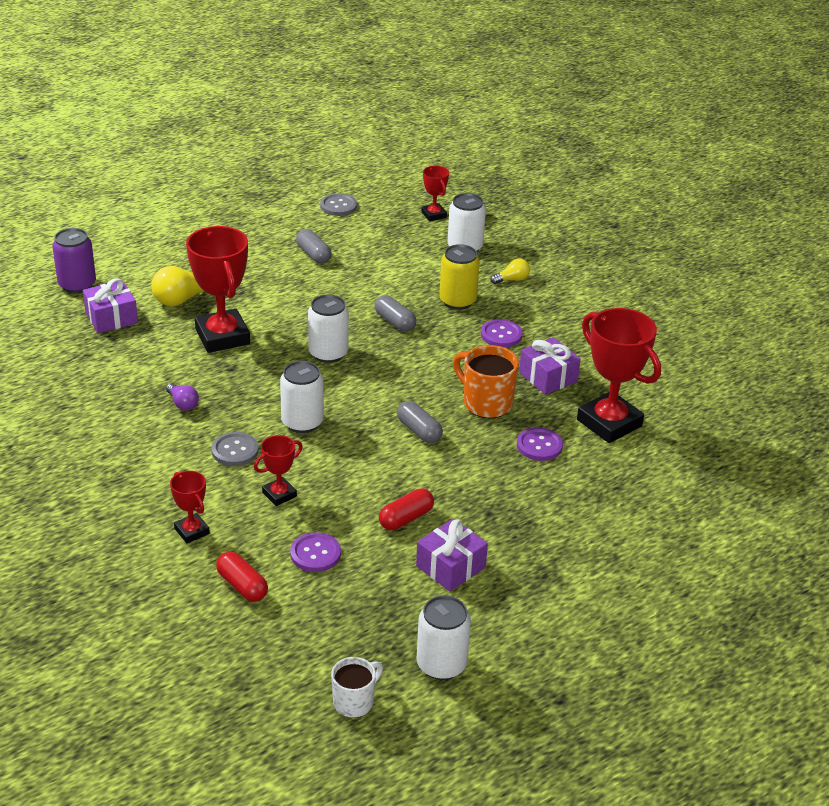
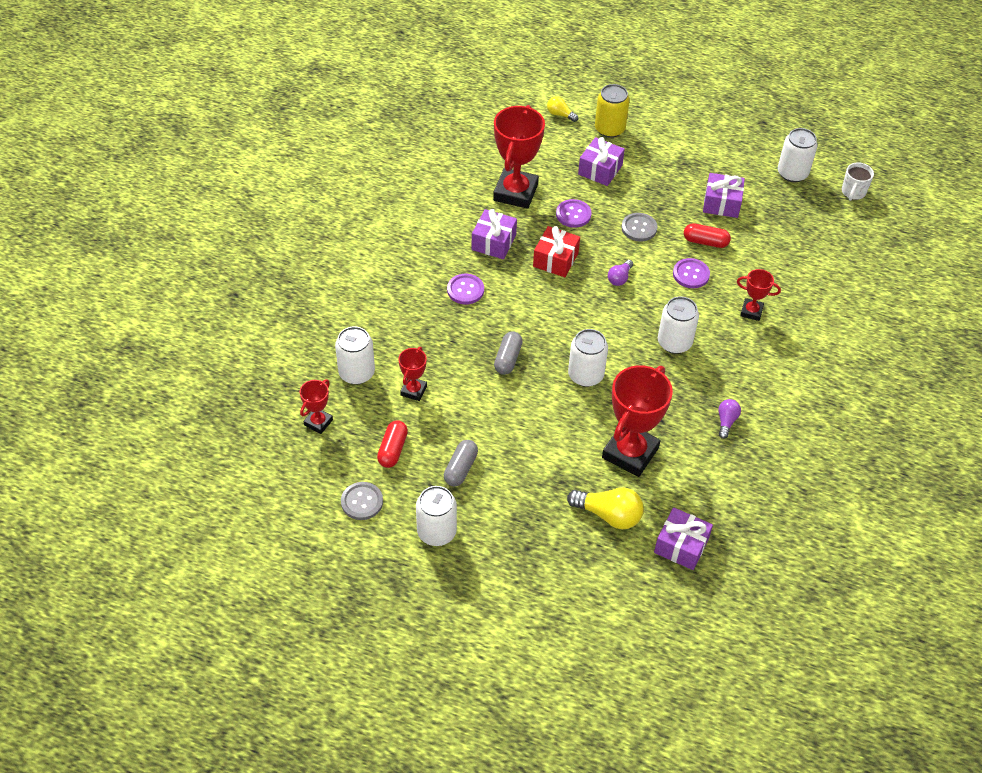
camera: 125 degrees left, 15 degrees up
purple can [52,228,96,293] -> none
red trophy [170,471,210,543] -> red trophy moved to [398,347,427,401]
grey button [212,432,259,466] -> grey button moved to [621,213,658,241]
red capsule [216,552,268,602] -> red capsule moved to [377,420,408,468]
purple button [290,533,341,572] -> purple button moved to [673,258,710,288]
white mug [331,657,383,718] -> white mug turned 75 degrees counterclockwise [842,162,874,201]
grey capsule [397,401,443,443] -> purple light bulb [608,260,633,286]
yellow can [439,244,480,310] -> yellow can moved to [595,84,630,138]
orange mug [453,345,519,418] -> red gift [533,226,580,277]
yellow light bulb [491,258,530,284] -> yellow light bulb moved to [547,96,578,122]
none -> white can [416,486,457,546]
none -> purple gift [578,137,625,186]

